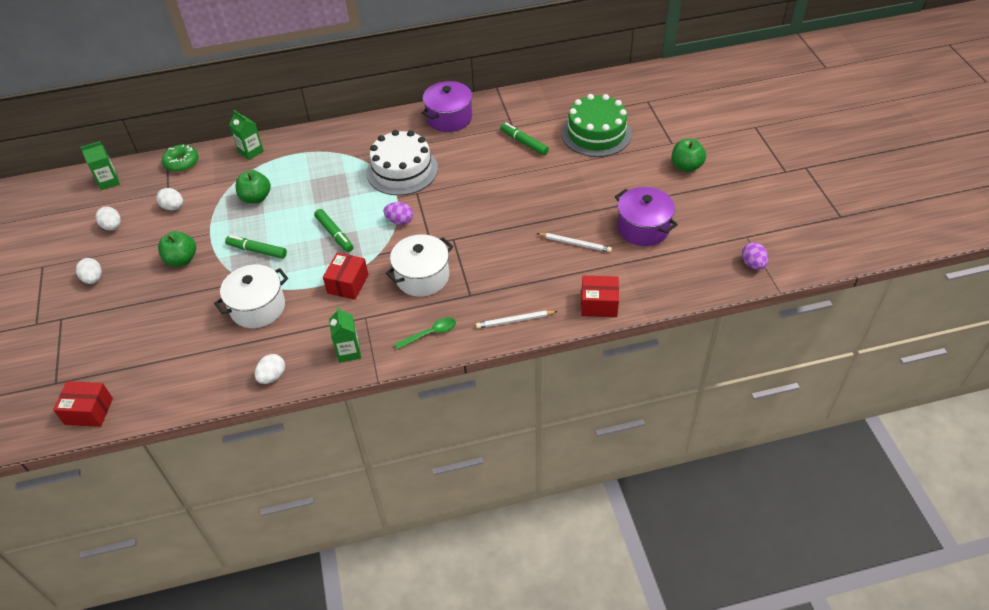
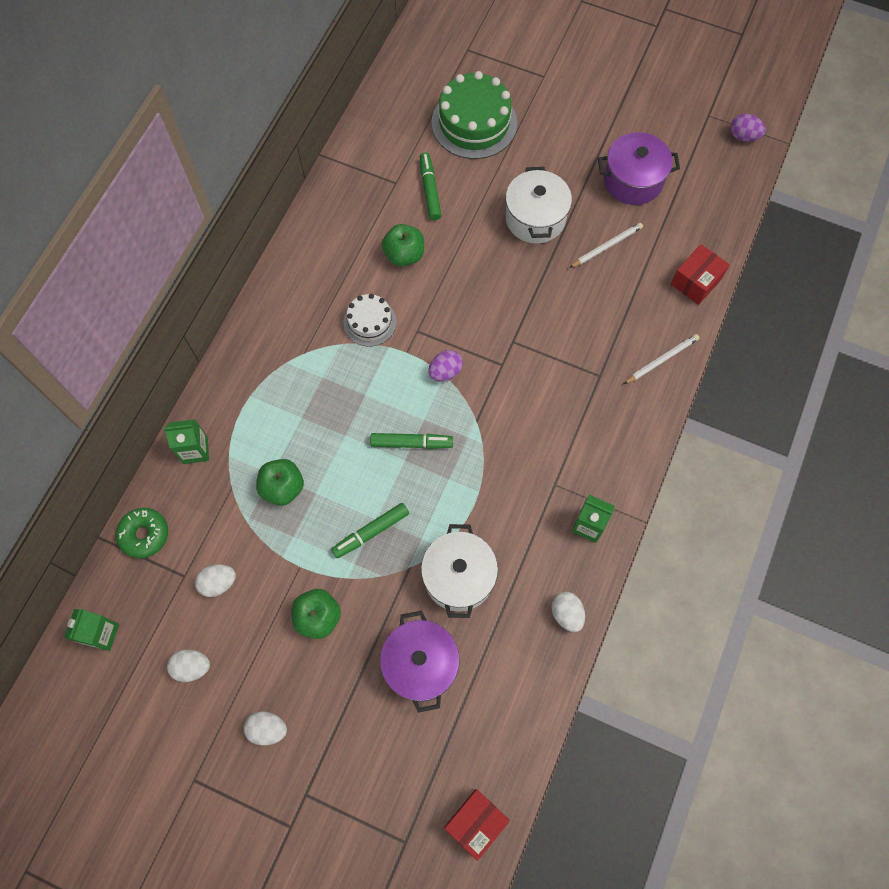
camera: 55 degrees left, 20 degrees up
red box [323,253,368,300] -> none
white cake [367,130,438,195] -> white cake [343,294,396,347], size x0.57
white pot [386,234,453,297] -> white pot moved to [505,167,572,244]
green spoon [394,317,456,350] -> none
purple pot [421,81,474,132] -> purple pot moved to [380,611,460,713]
white pencil [476,310,558,329] -> white pencil turned 150 degrees counterclockwise [624,334,699,384]
green marker [500,123,549,155] -> green marker turned 90 degrees clockwise [420,152,441,220]
green apple [672,139,706,172] -> green apple moved to [382,224,424,267]

